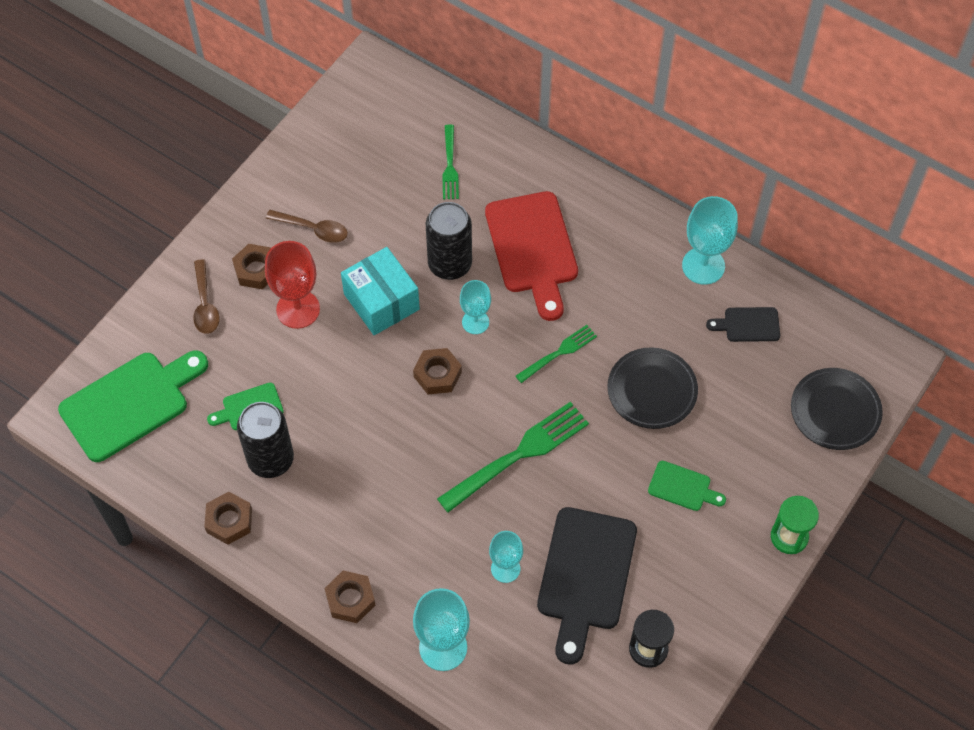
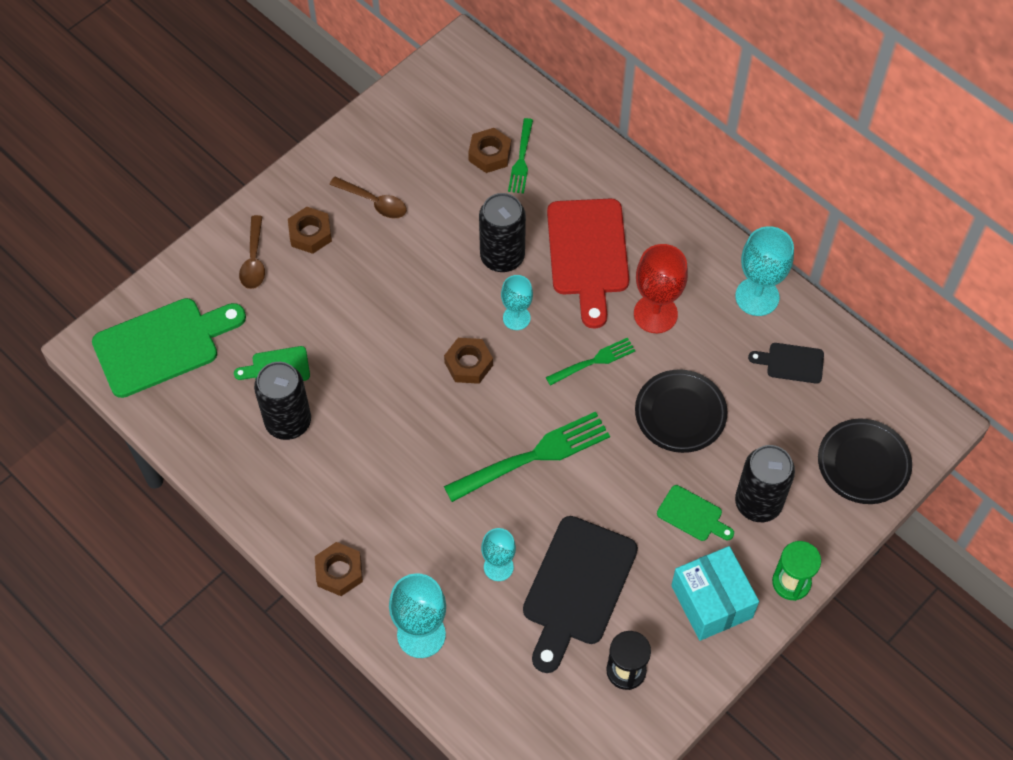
camera: 10 degrees right, 0 degrees up
brown nut [204,492,252,545] -> brown nut moved to [468,128,511,173]
red goblet [265,241,320,329] -> red goblet moved to [634,244,688,333]
turquoise box [341,247,420,335] -> turquoise box moved to [671,546,759,641]
none -> black can [735,445,795,522]

